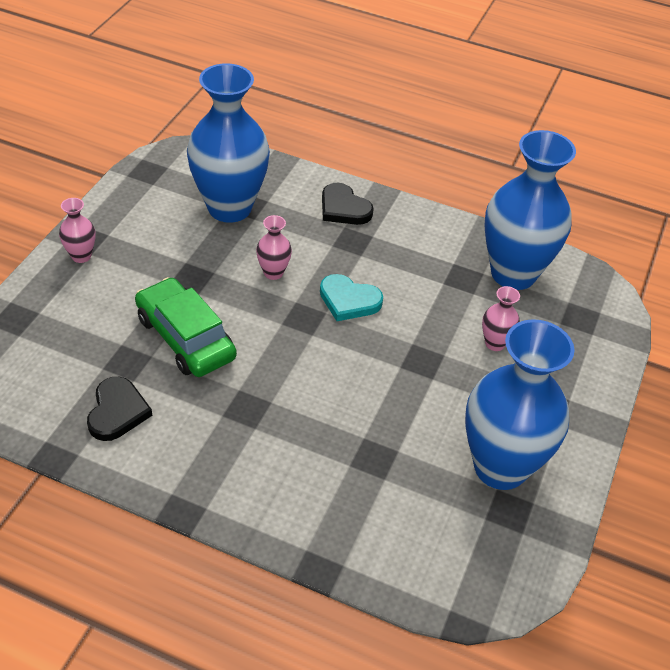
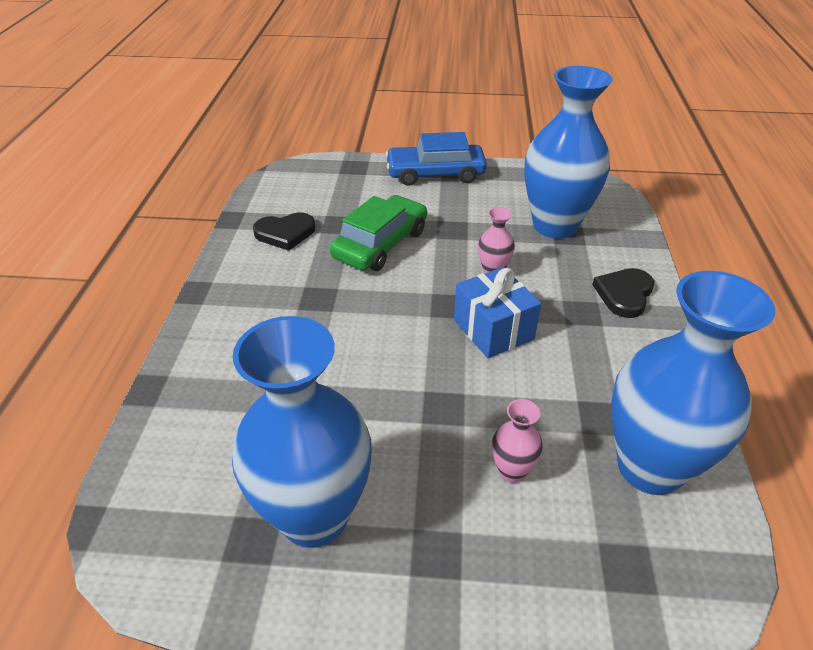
camera: 75 degrees right, 5 degrees down
pink vase [59,198,96,263] -> blue car [385,132,487,186]
turquoise heart [320,274,383,321] -> blue gift [454,267,541,358]

